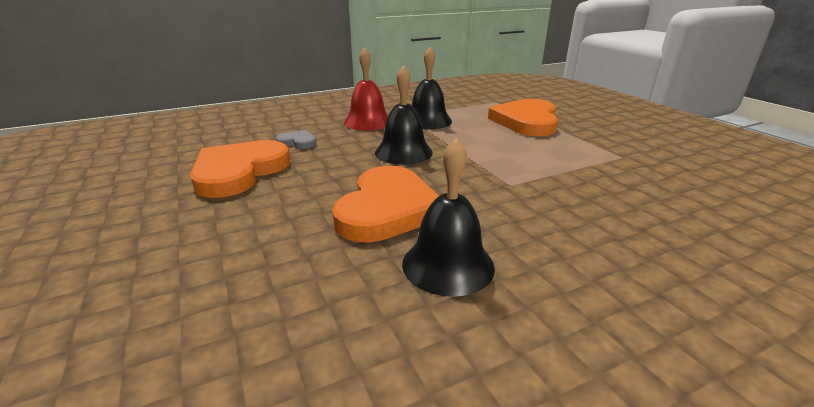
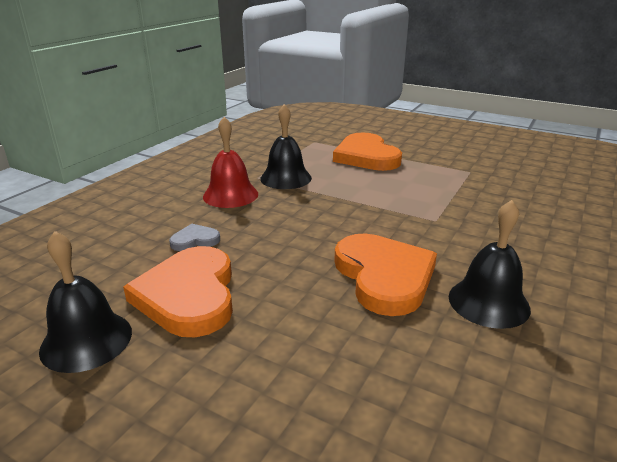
camera: 35 degrees left, 0 degrees up
black bell [375,65,433,165] -> black bell moved to [39,231,132,373]

